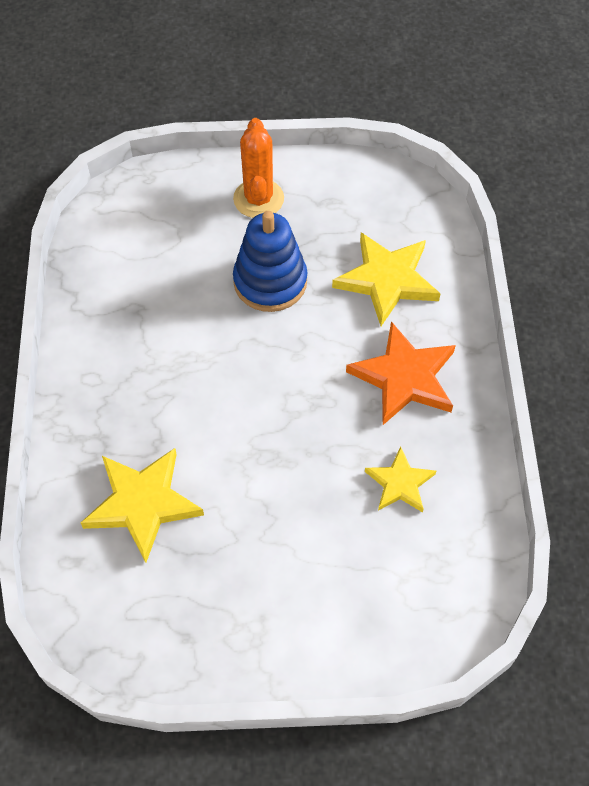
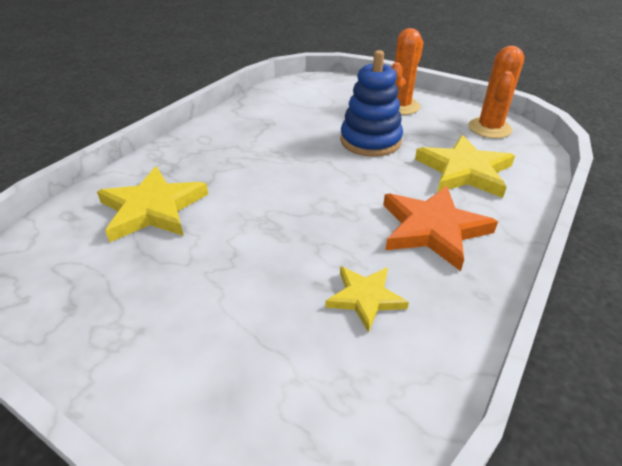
camera: 35 degrees right, 20 degrees down
none -> orange cactus [468,46,524,138]

